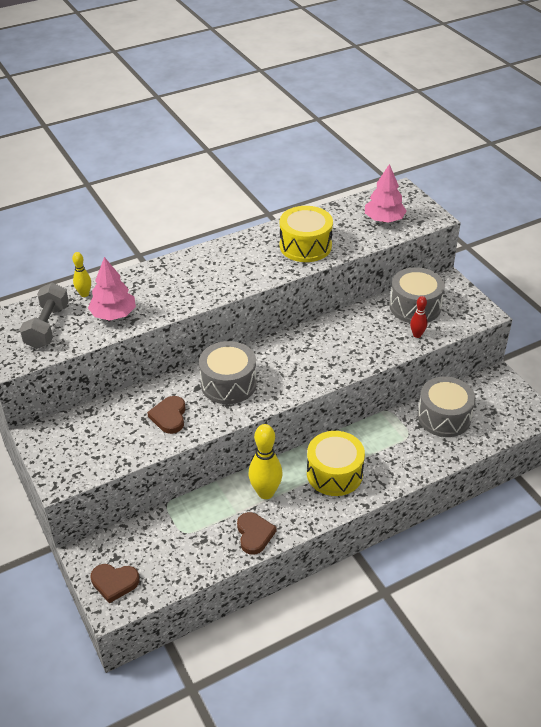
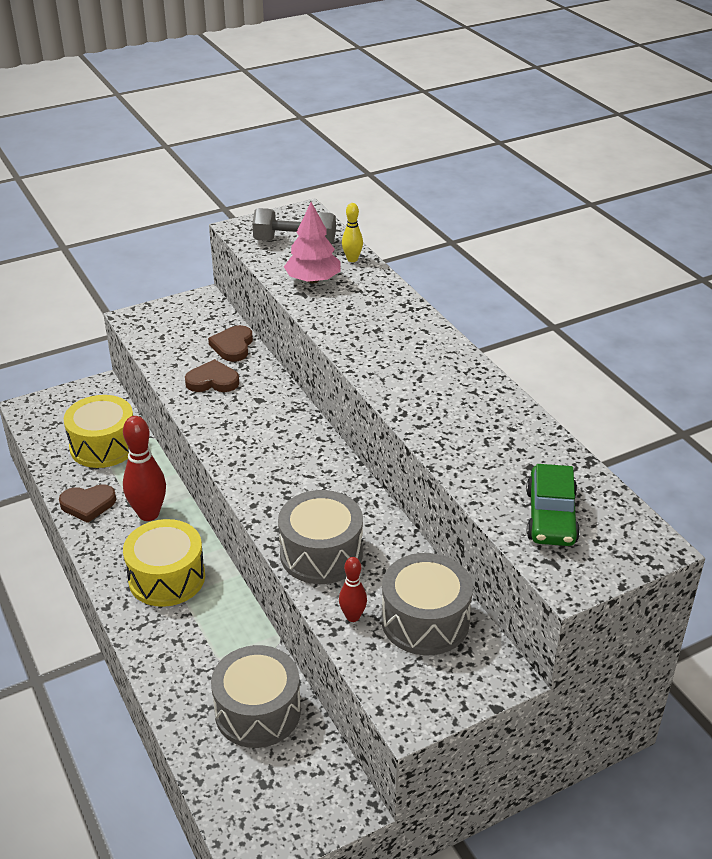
camera: 90 degrees right, 5 degrees down
brown heart [91,564,140,603] -> brown heart moved to [208,325,253,362]
grey drum [199,341,257,404] -> grey drum moved to [278,490,363,584]
yellow bowling pin [249,424,283,499] -> red bowling pin [123,416,166,521]
yellow drum [280,206,333,262] -> yellow drum moved to [64,395,133,468]
pink tree [365,164,407,223] -> green car [526,464,580,546]

